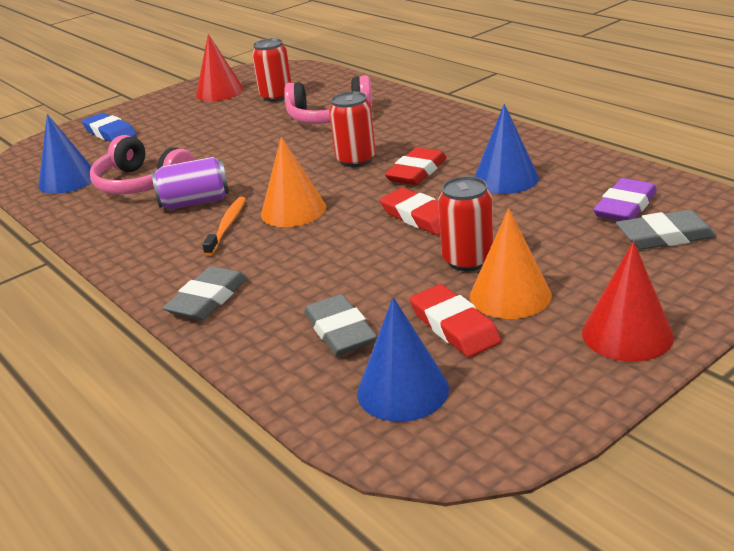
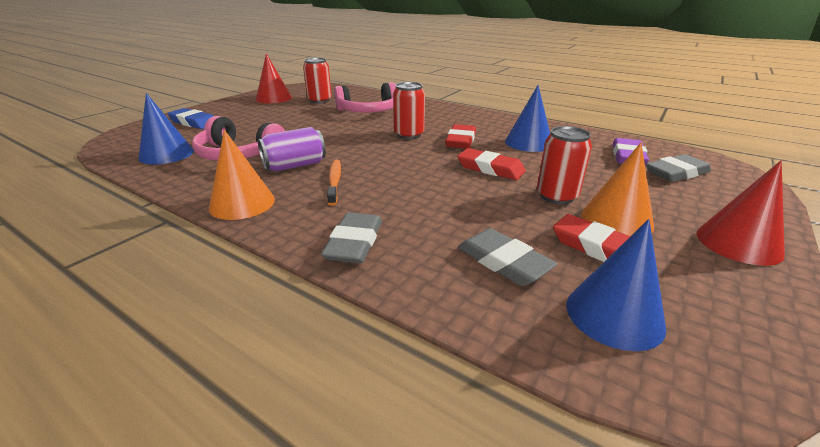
camera: 20 degrees left, 0 degrees up
orange cone [261,136,326,227] -> orange cone moved to [209,130,275,220]

